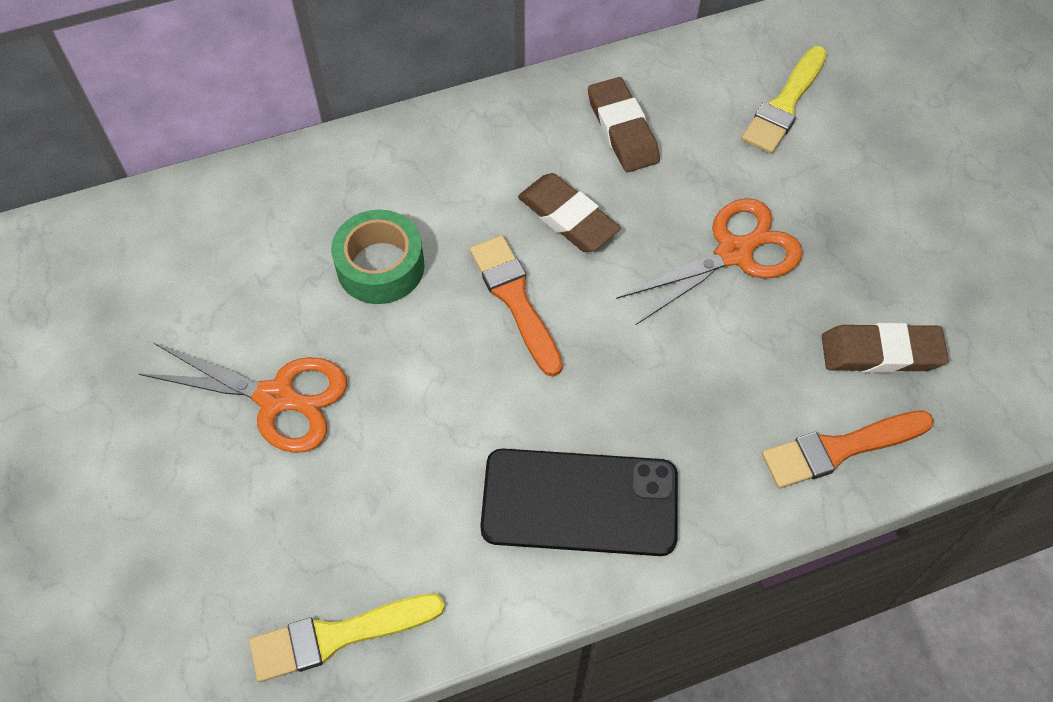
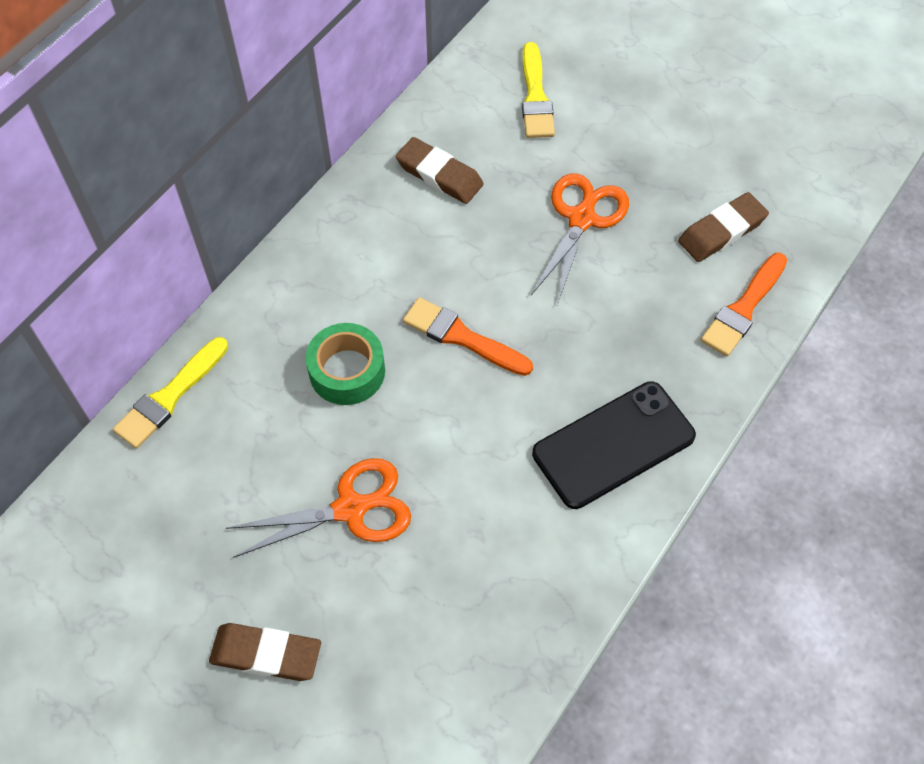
camera: 35 degrees left, 0 degrees up
yellow brush [249,593,445,682] -> yellow brush moved to [113,337,228,449]
brown eraser [518,173,621,252] -> brown eraser moved to [209,623,321,681]

